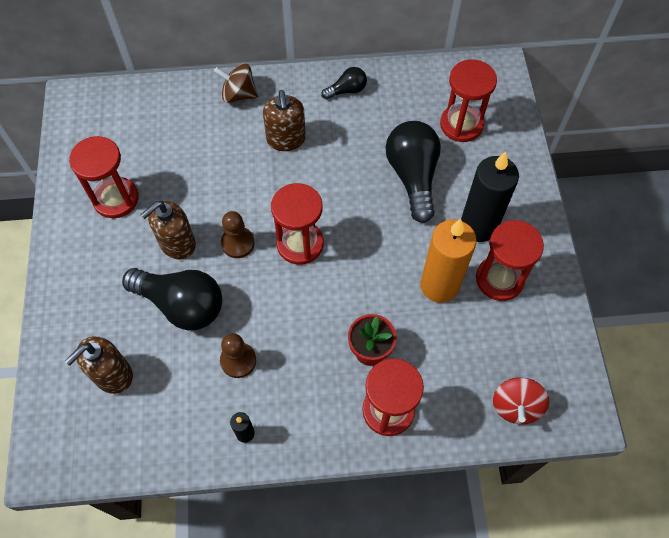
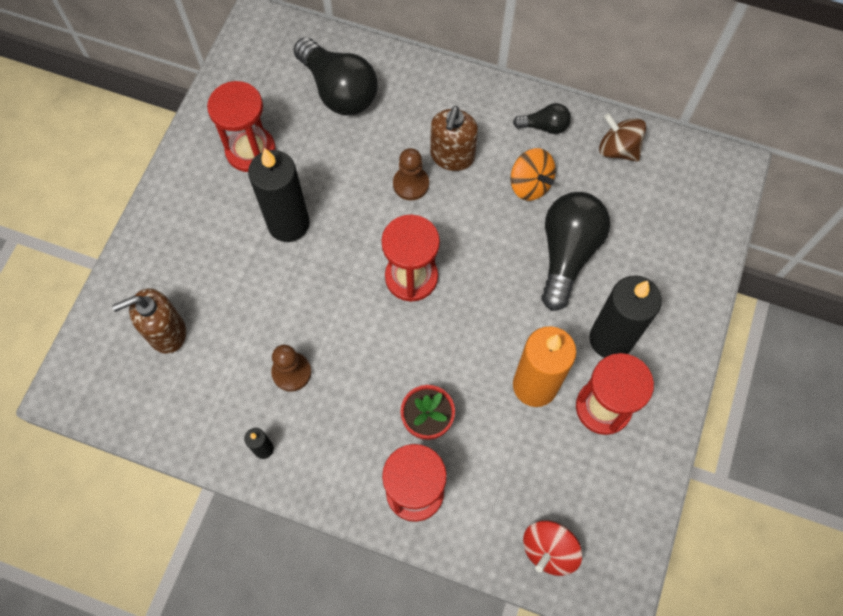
camera: 25 degrees right, 5 degrees up
black light bulb [122,268,222,330] -> black light bulb moved to [293,37,378,116]
brown soap dispenser [140,201,196,260] -> black candle [248,148,310,242]
brown spinning top [214,64,258,103] -> brown spinning top moved to [599,113,646,162]
brown pawn [221,211,255,258] -> brown pawn moved to [393,148,429,200]
red hourglass [440,59,497,142] -> none
none -> orange spinning top [510,148,556,201]

